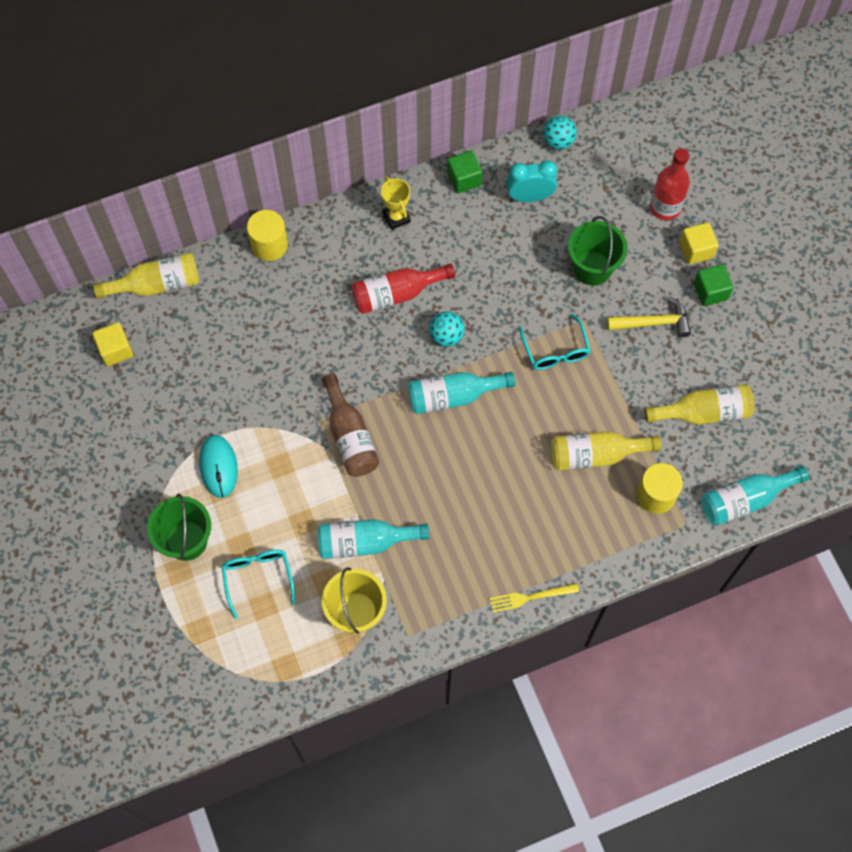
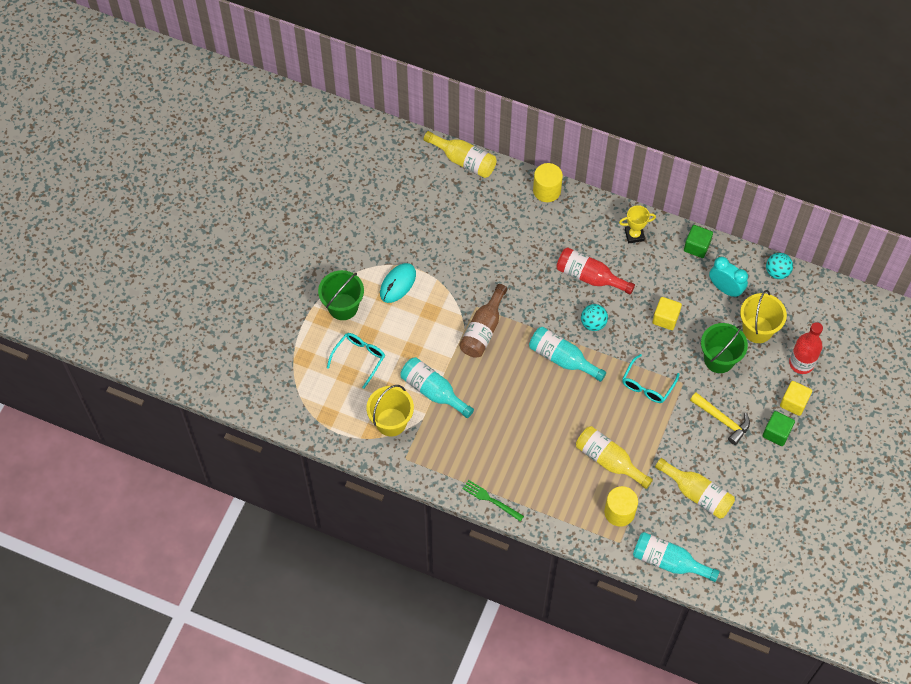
camera: 45 degrees right, 5 degrees down
yellow cube [92,322,133,366] -> yellow cube moved to [652,297,682,330]
yellow trophy [381,176,411,230] -> yellow trophy turned 60 degrees clockwise [619,205,656,244]
yellow fork [489,583,579,613] -> green fork [462,480,524,522]
none -> yellow bucket [740,290,787,343]

